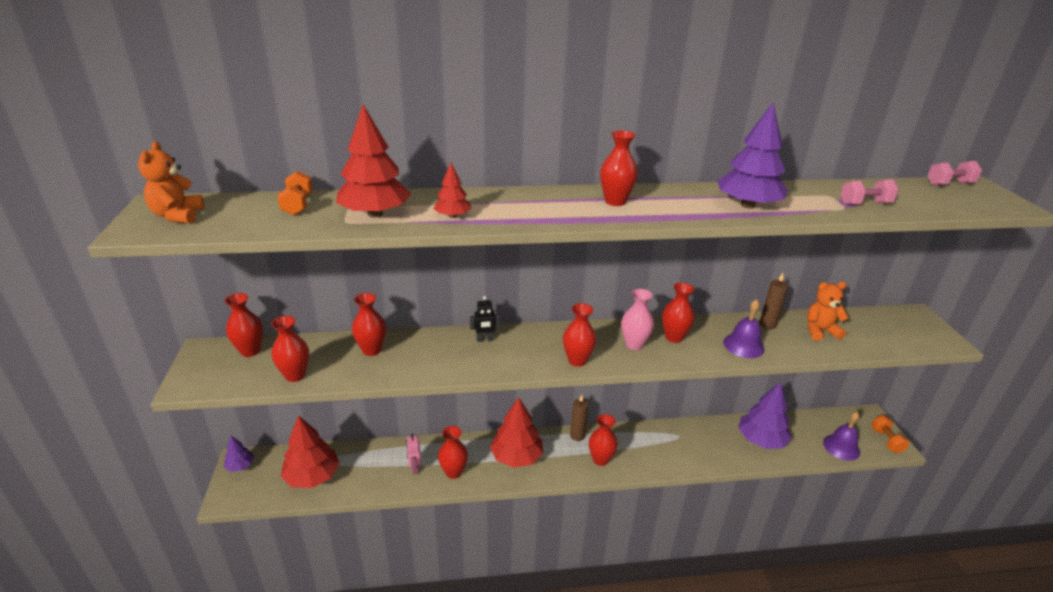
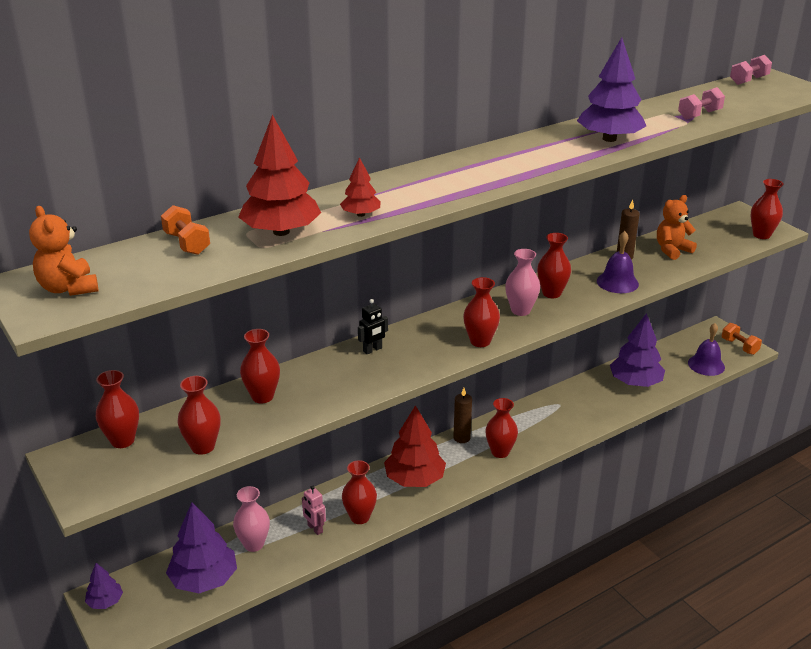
camera: 25 degrees left, 0 degrees up
red tree [281,415,340,488] -> purple tree [166,502,237,593]
red vase [600,130,638,206] -> red vase moved to [750,179,783,239]
none -> pink vase [233,486,270,552]

